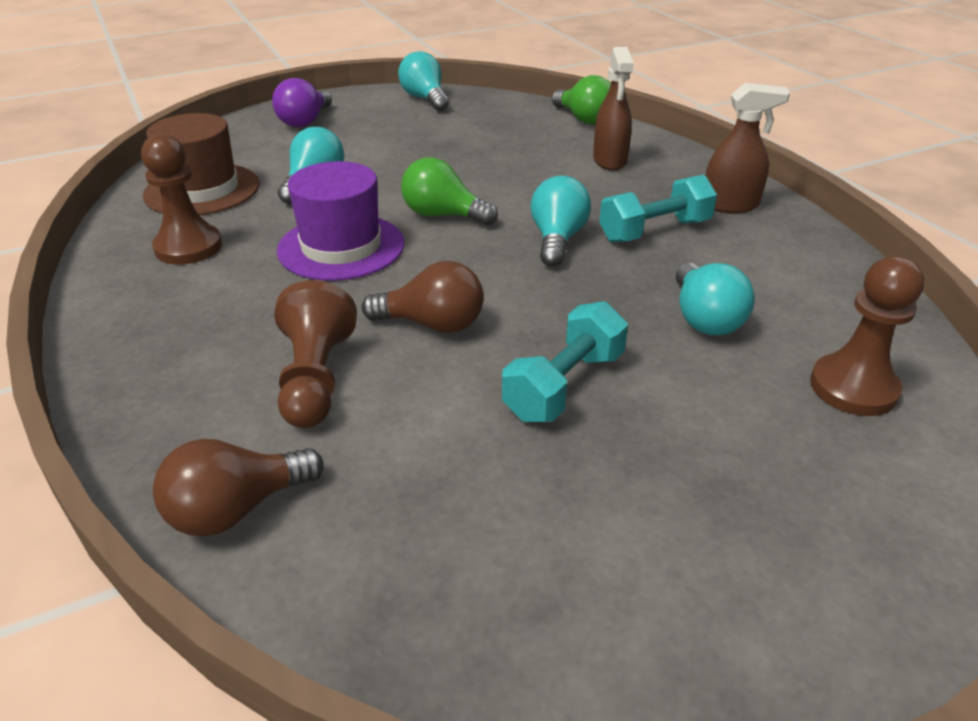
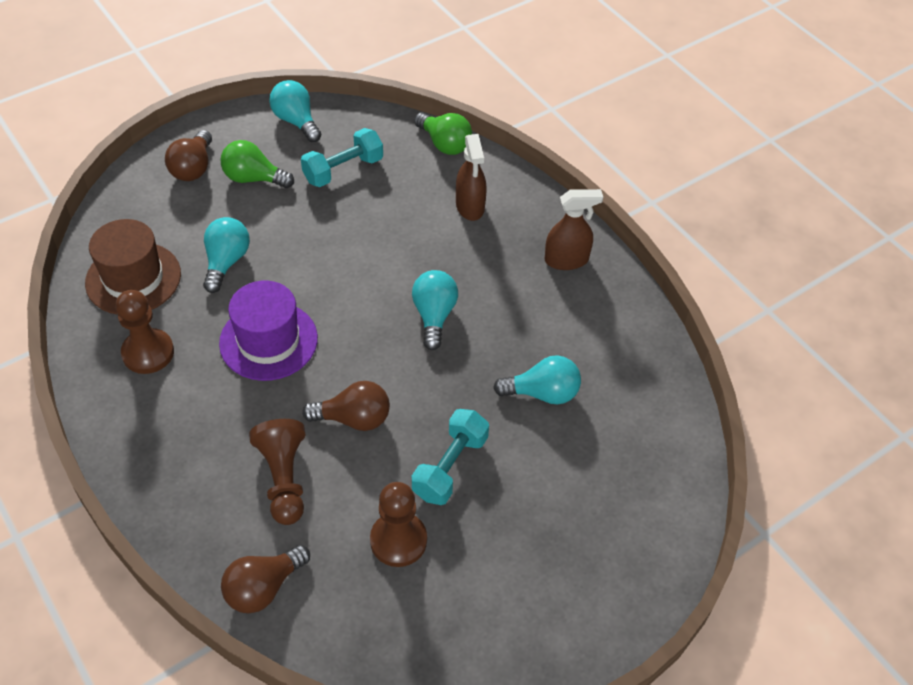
camera: 10 degrees left, 15 degrees up
purple light bulb [272,78,332,127] -> brown light bulb [165,130,212,181]
green light bulb [401,157,498,226] -> green light bulb moved to [221,140,294,188]
turquoise dumbbell [599,175,717,243] -> turquoise dumbbell moved to [301,128,383,187]
turquoise light bulb [676,263,755,335] -> turquoise light bulb turned 75 degrees counterclockwise [493,355,581,405]
brown pawn [810,256,924,416] -> brown pawn moved to [370,482,427,567]

